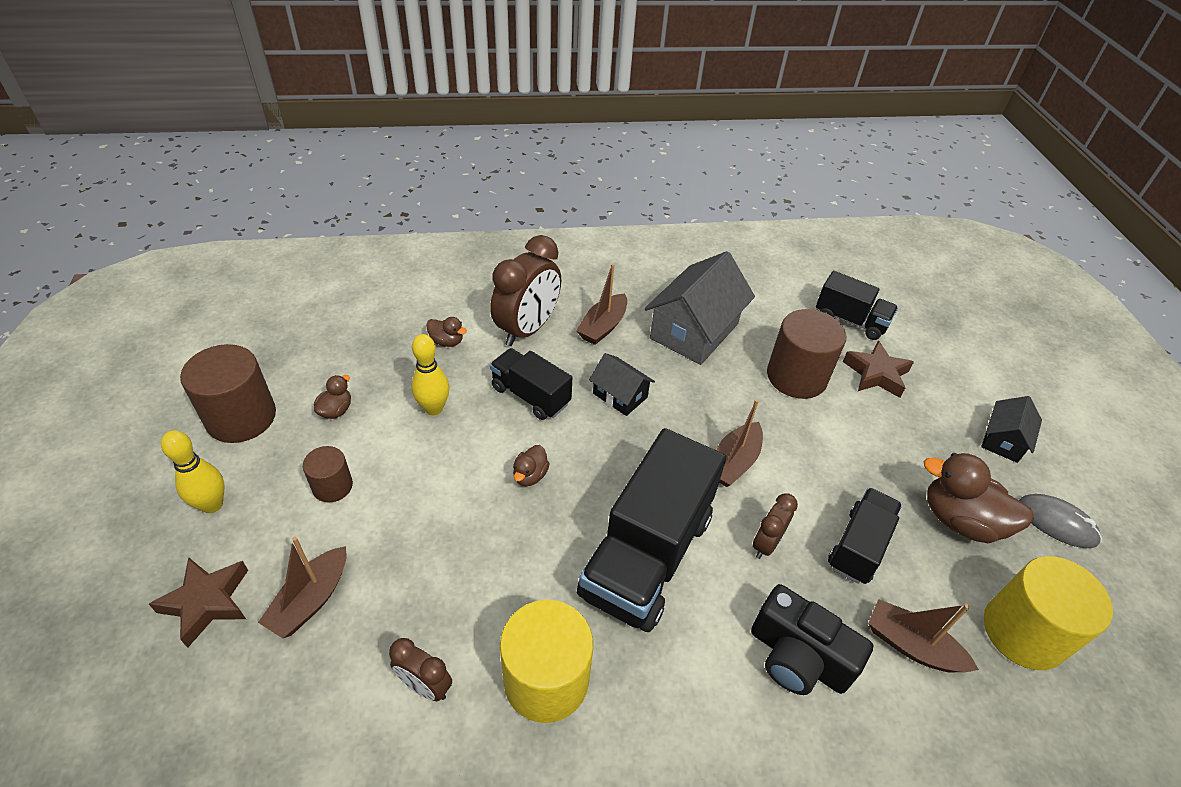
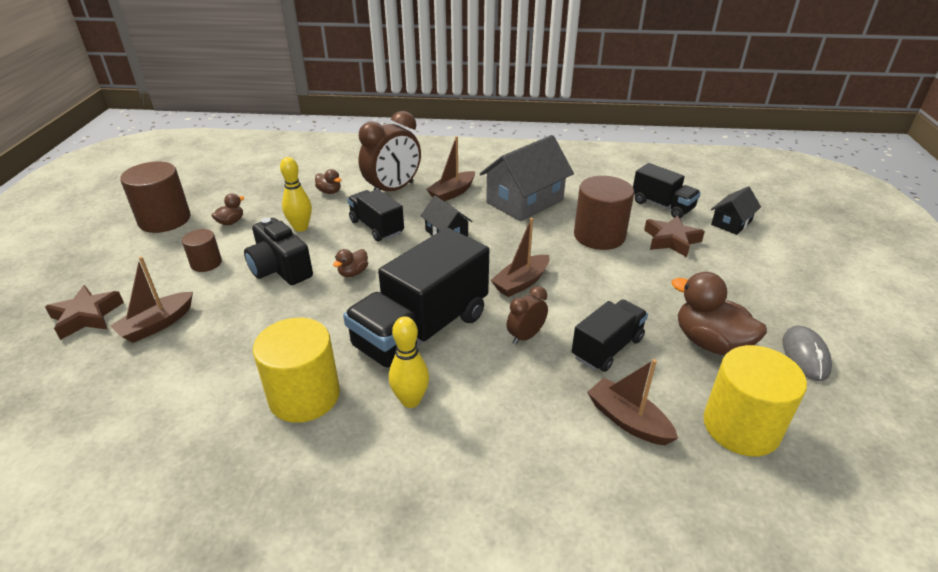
camera: 15 degrees right, 10 degrees down
yellow bowling pin [161,430,224,513] -> yellow bowling pin moved to [389,317,429,408]
brown clock [389,638,452,701] -> none
black camera [751,584,873,695] -> black camera moved to [244,218,313,285]
black house [981,396,1042,463] -> black house moved to [711,186,761,235]
grey mouse [1019,494,1102,548] -> grey mouse turned 45 degrees clockwise [782,325,832,381]

